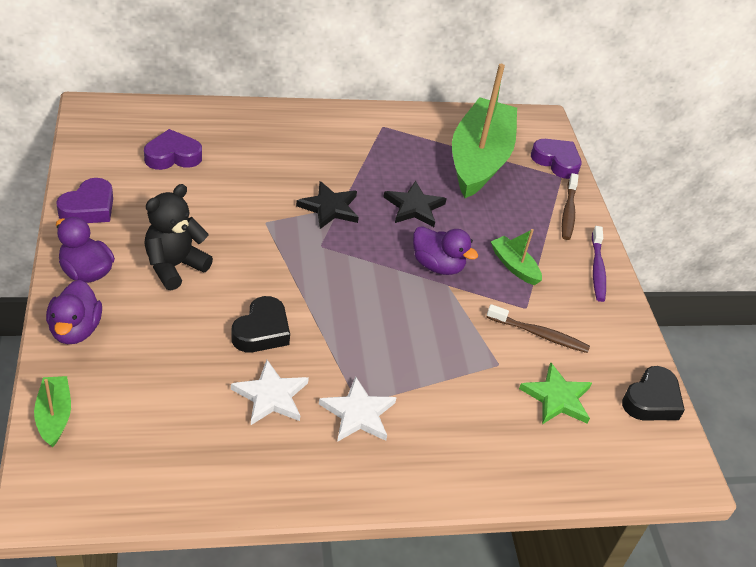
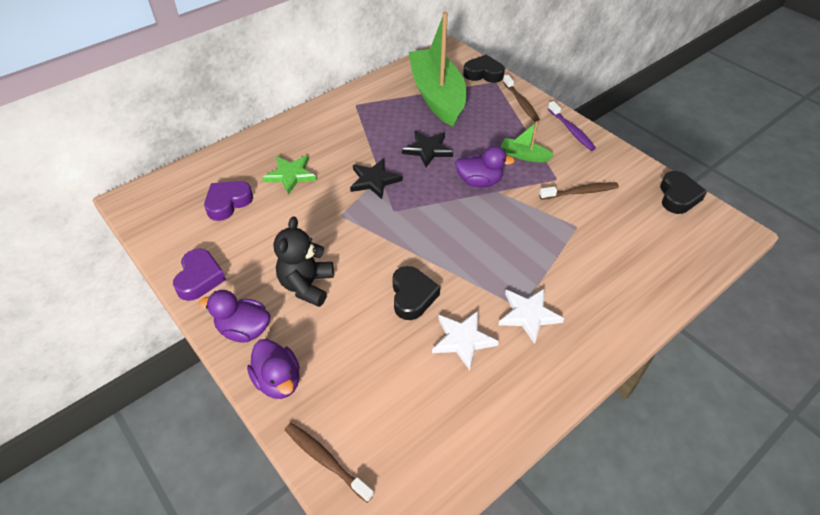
camera: 25 degrees left, 5 degrees up
green boat [34,376,71,448] -> brown toothbrush [285,423,374,503]
green star [519,362,592,424] -> green star moved to [262,155,317,195]
purple heart [531,139,582,179] -> black heart [463,55,505,83]

